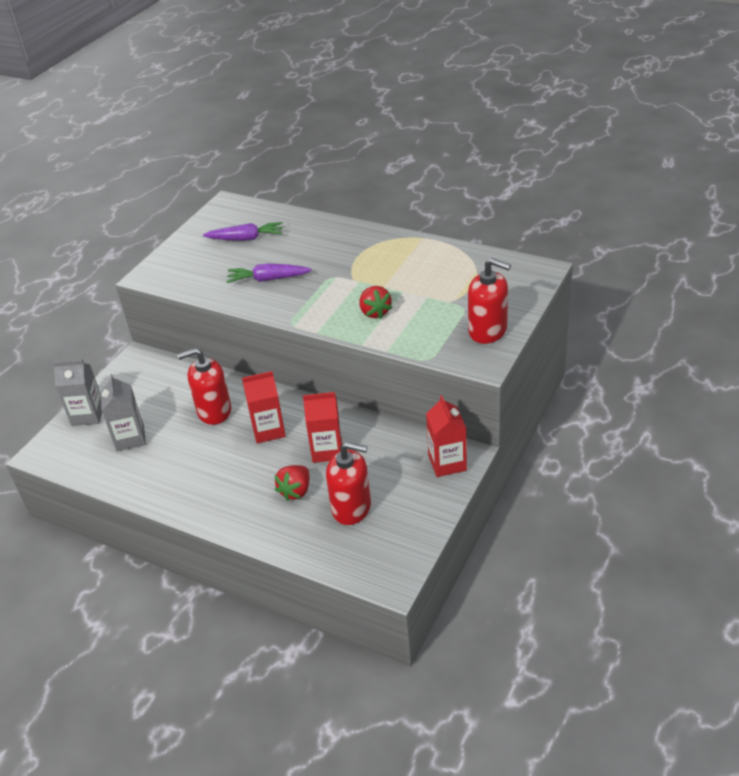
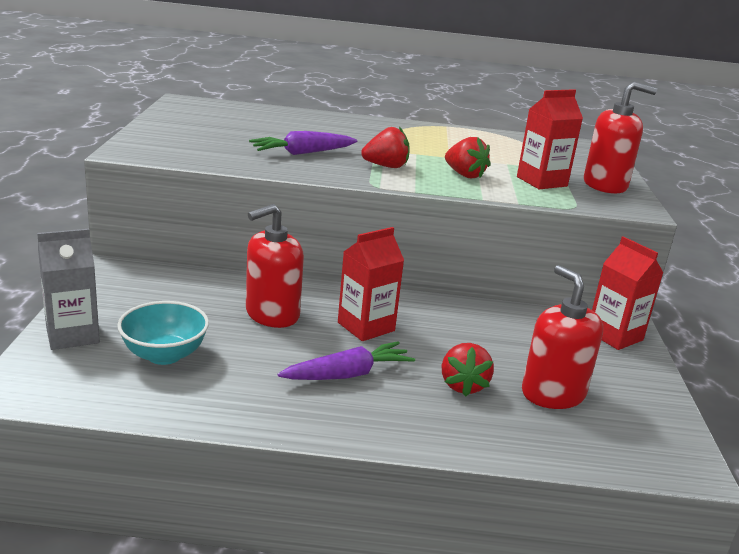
camera: 30 degrees left, 15 degrees down
grey carton [101,374,146,451] -> turquoise bowl [117,301,209,365]
purple carrot [203,222,283,241] -> purple carrot moved to [278,341,415,380]
red carton [303,392,342,463] -> red carton moved to [517,89,583,189]
red soap dispenser [326,442,371,525] -> red soap dispenser turned 105 degrees counterclockwise [522,265,603,409]
none -> red strawberry [361,127,410,168]

